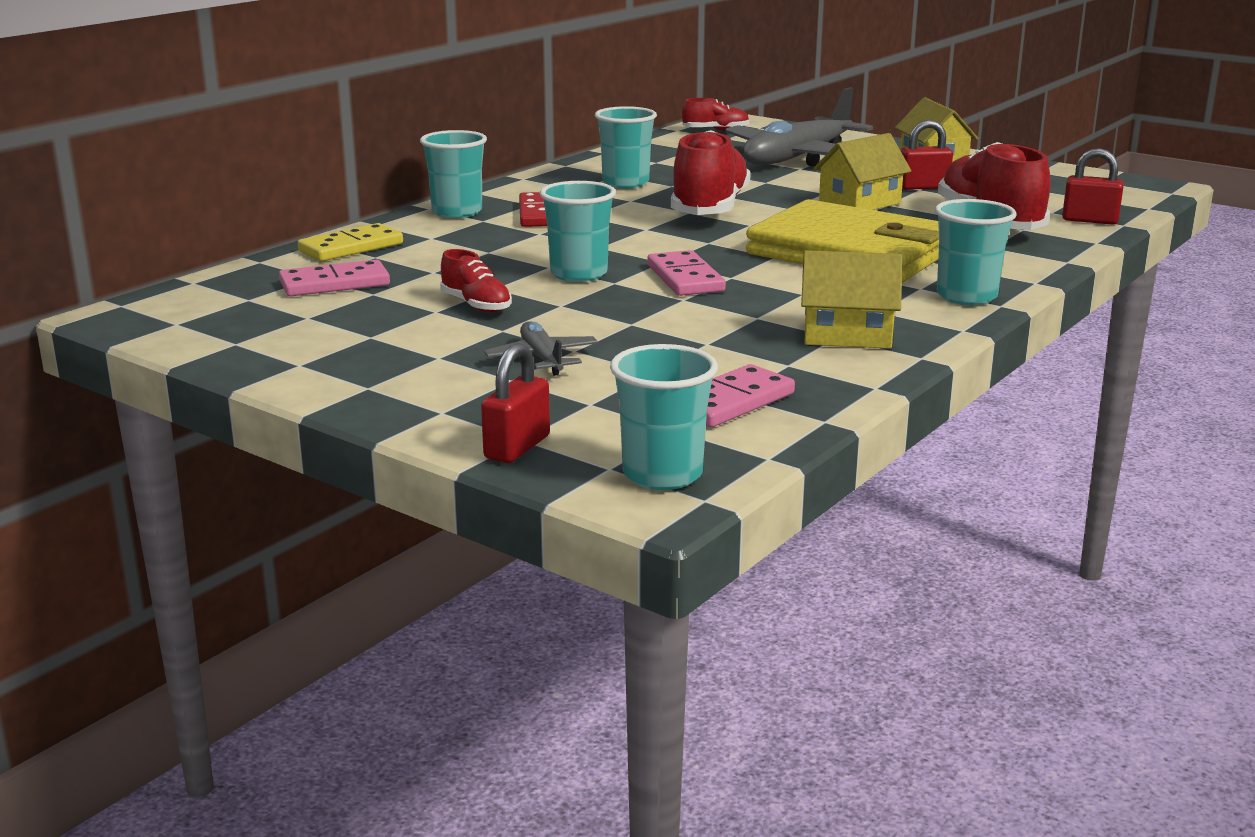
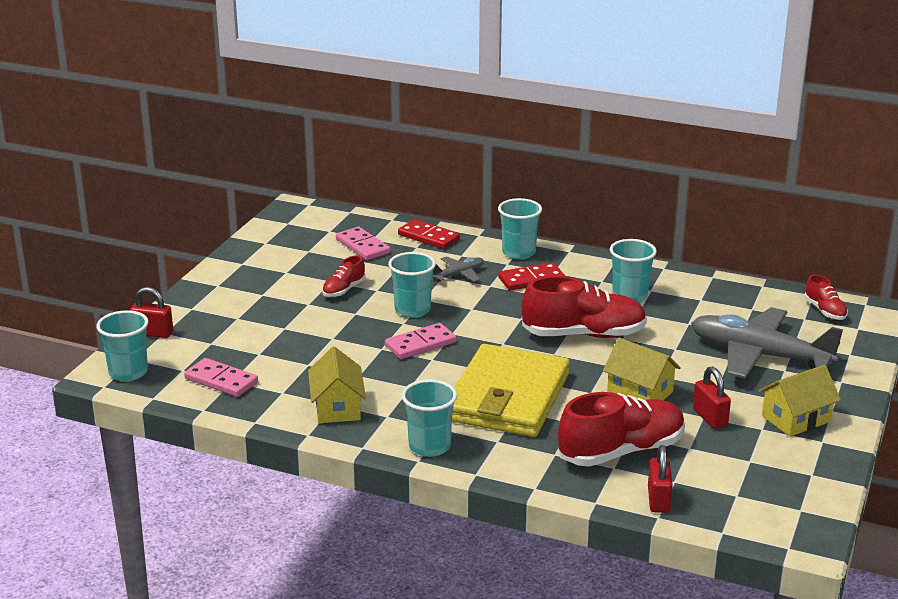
camera: 75 degrees right, 5 degrees up
yellow domino [298,223,403,261] -> red domino [398,219,460,249]
grey plane [484,321,598,376] -> grey plane moved to [432,256,484,282]

